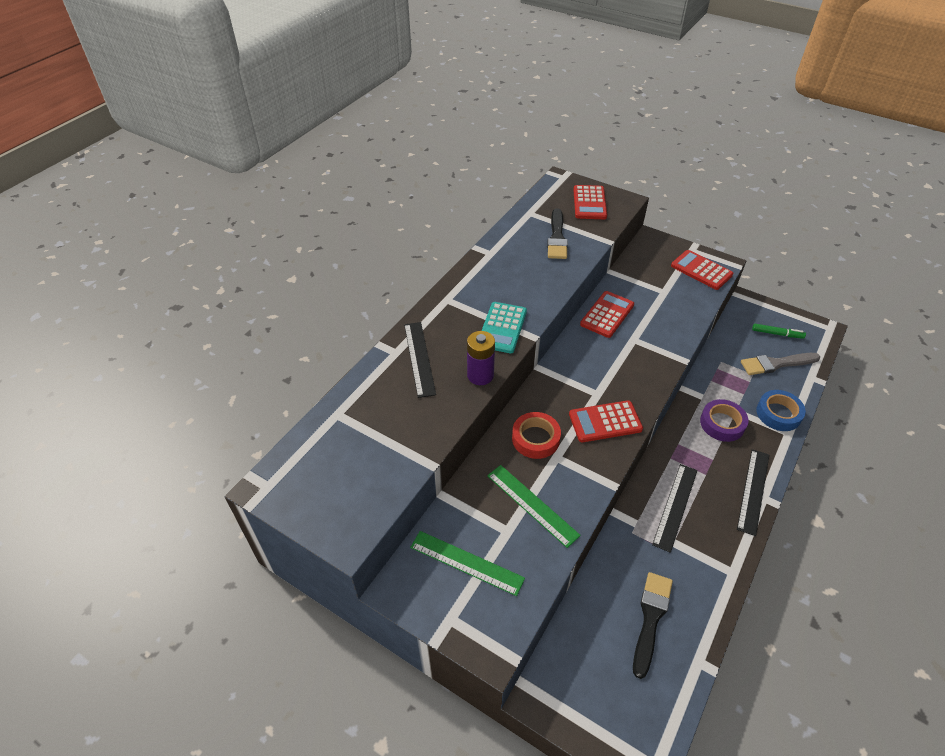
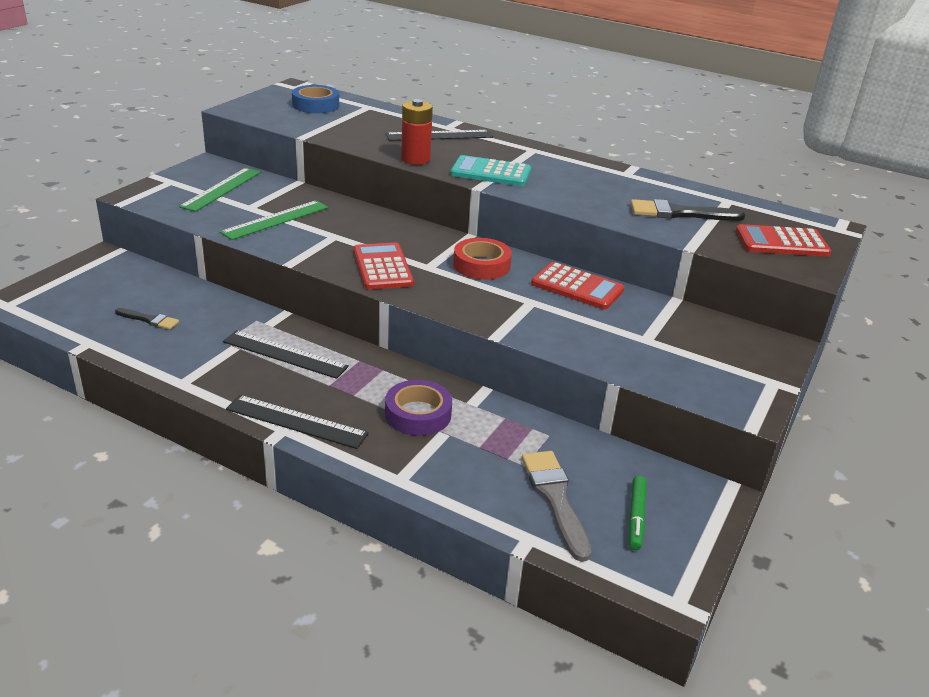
camera: 85 degrees right, 15 degrees down
purple battery [467,331,495,385] -> red battery [401,99,433,165]
red tape [512,412,561,459] -> red tape moved to [453,238,512,280]
black brush [633,572,673,679] -> black brush [115,308,179,330], size x0.58
red calculator [671,250,733,290] -> none
blue tape [756,390,806,431] -> blue tape moved to [292,85,339,113]

